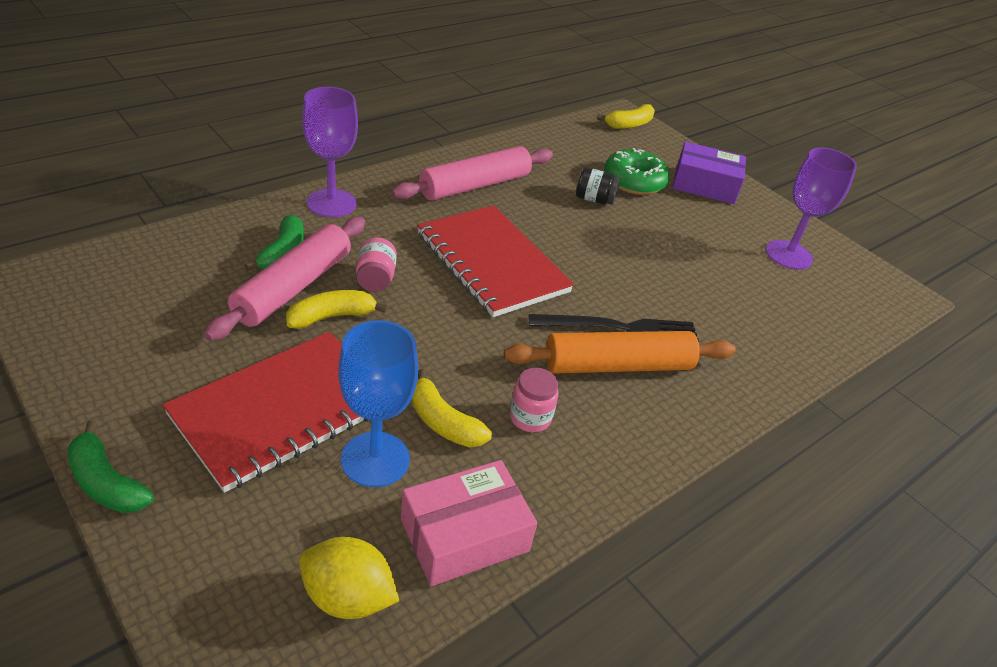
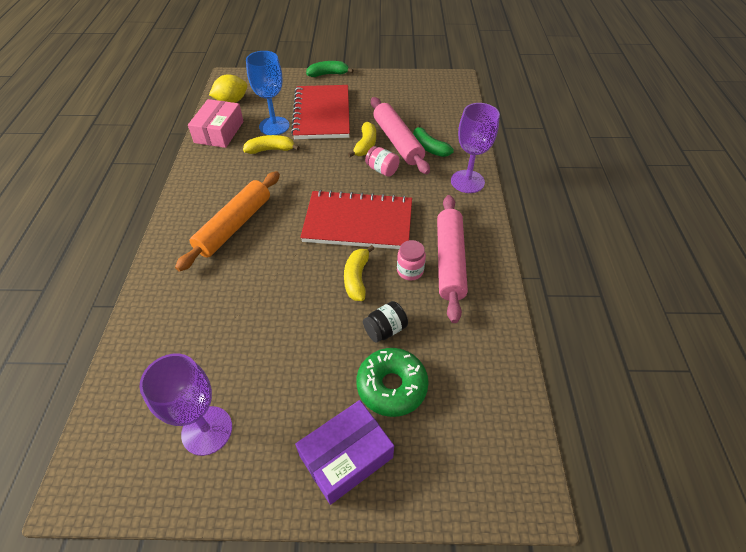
camera: 135 degrees right, 10 degrees up
pink jar [510,368,558,432] -> pink jar moved to [397,240,426,281]
black fork [528,314,699,342] -> none
yellow banana [597,104,655,129] -> yellow banana moved to [344,245,374,301]

